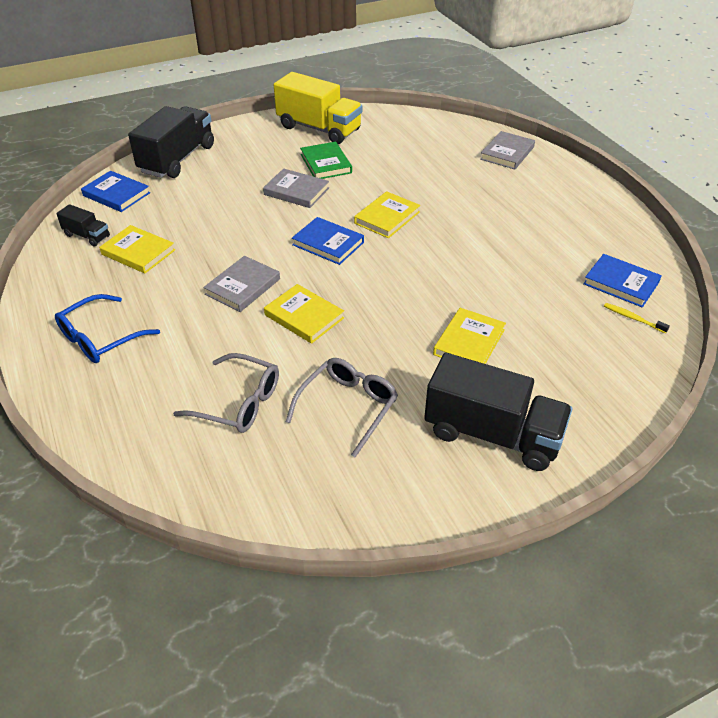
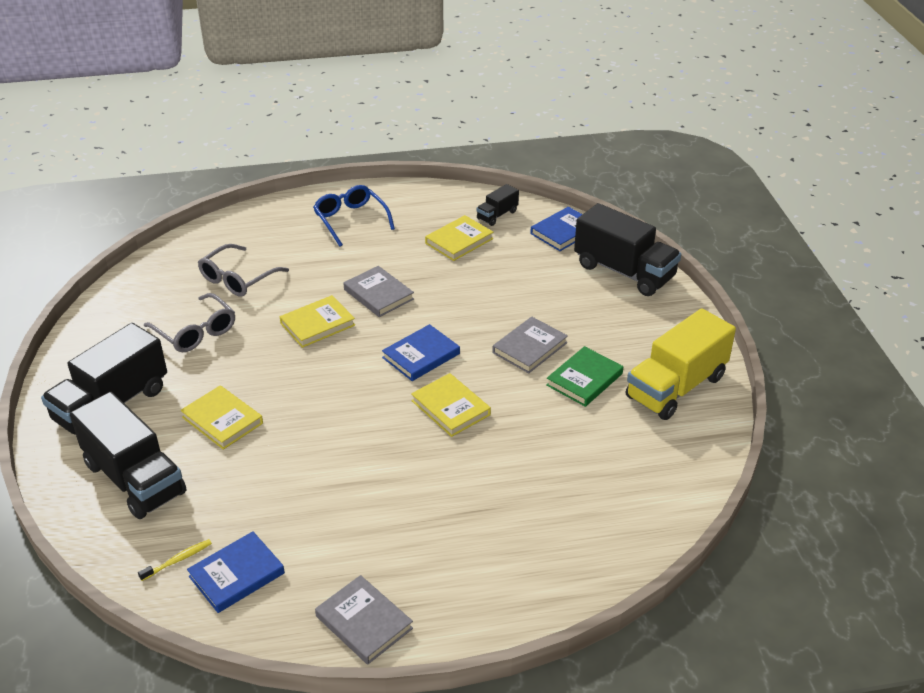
camera: 105 degrees right, 5 degrees down
green book [300,142,352,179] -> green book turned 45 degrees counterclockwise [546,346,623,407]
grey book [480,131,535,169] -> grey book moved to [315,575,413,665]
none -> black truck [70,392,186,519]

